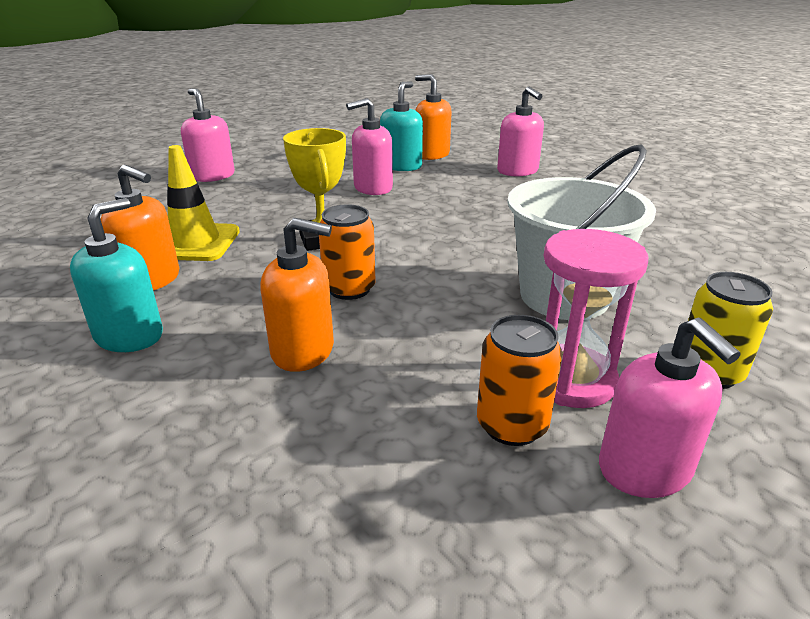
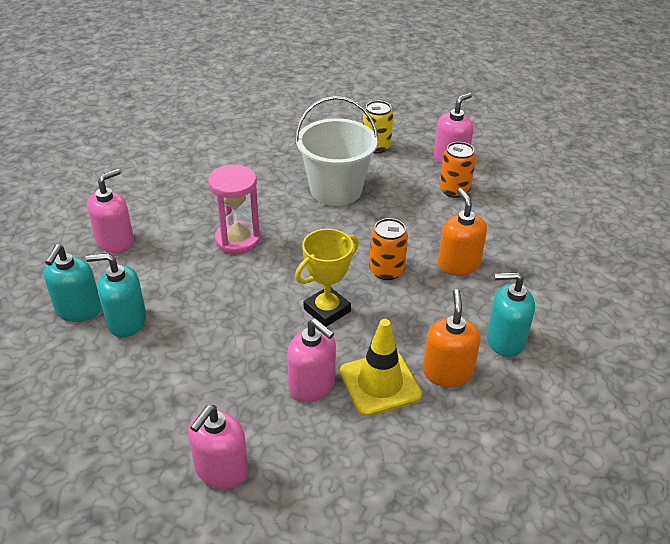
camera: 115 degrees left, 10 degrees up
pink soap dispenser [346,98,393,195] -> pink soap dispenser moved to [287,318,336,402]
orange soap dispenser [415,74,452,160] -> turquoise soap dispenser [43,244,101,322]
pink hourglass [544,229,648,408] -> pink hourglass moved to [208,165,261,254]

